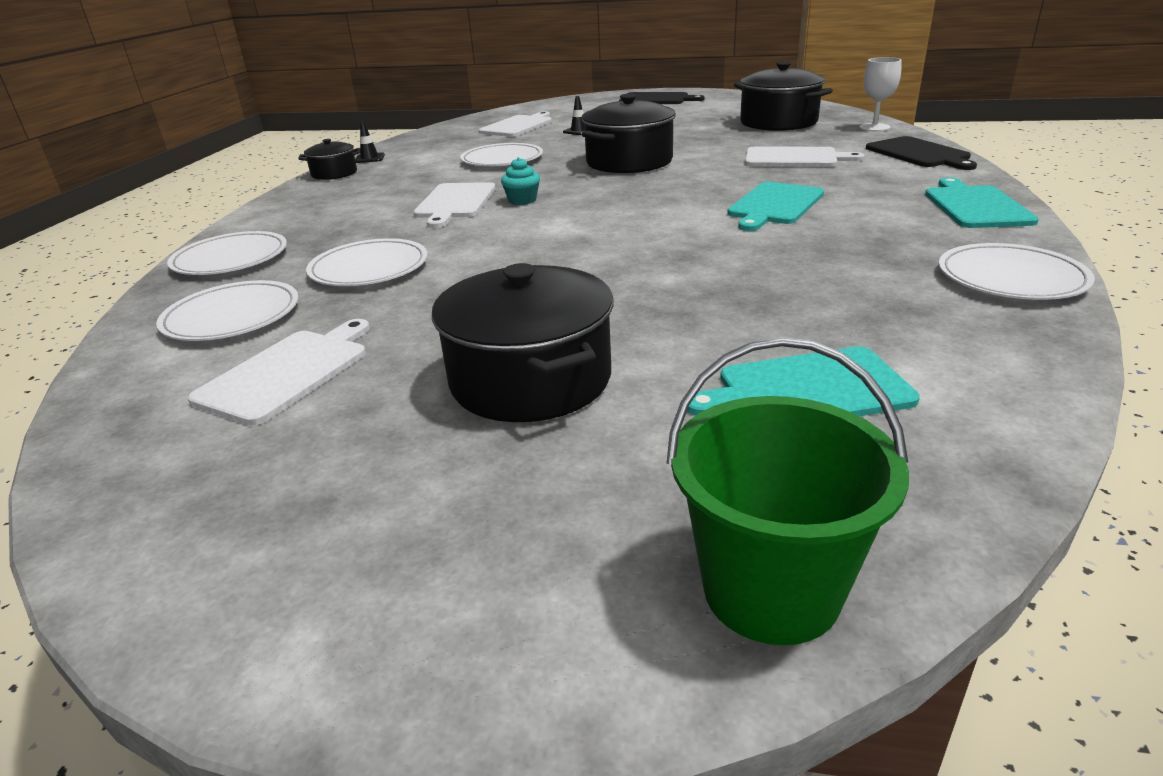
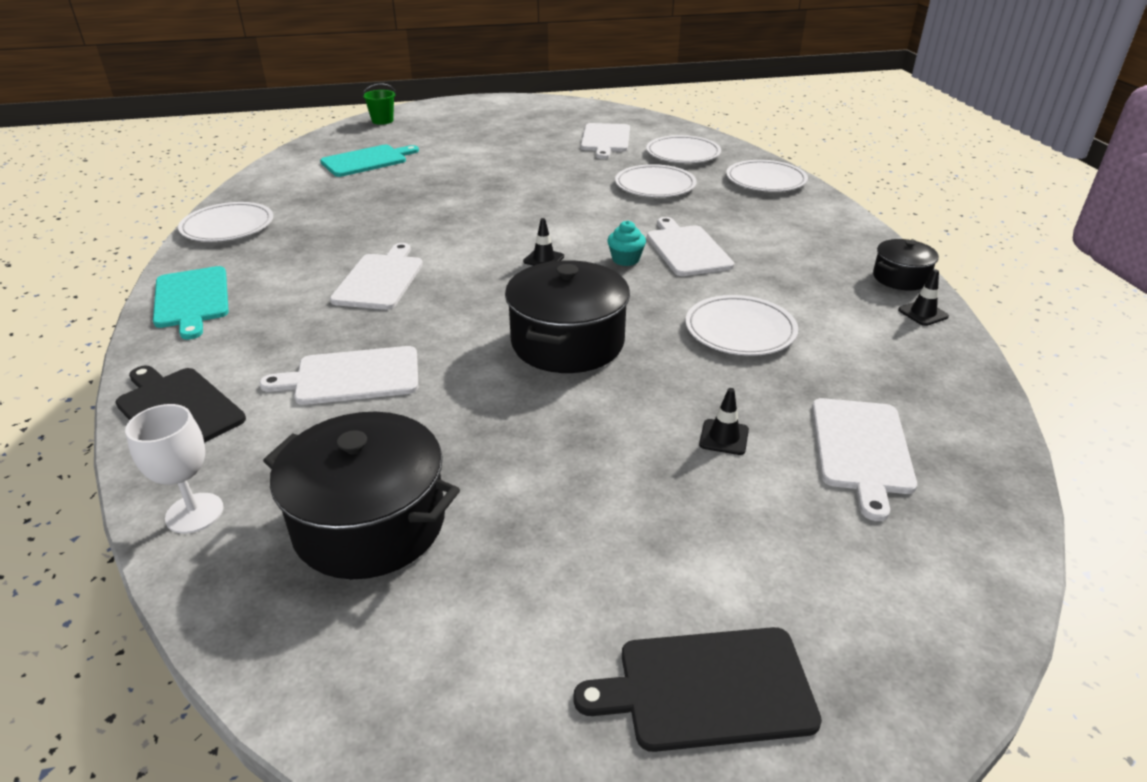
camera: 155 degrees right, 5 degrees up
black pot [432,263,613,422] -> none
green bucket [666,337,909,645] -> green bucket [362,83,396,125], size x0.56
turquoise cutting board [727,182,824,231] -> white cutting board [330,243,423,310]
none -> black traffic cone [523,218,564,266]

